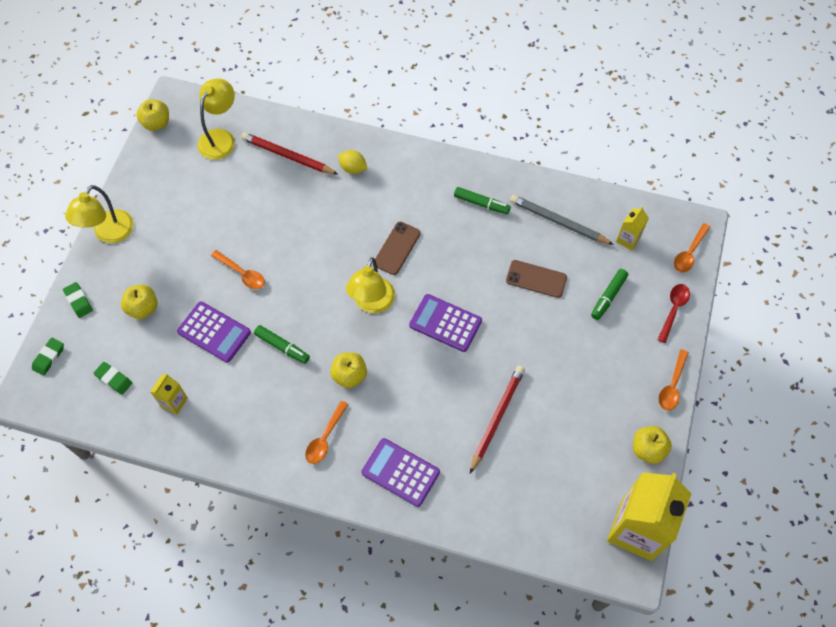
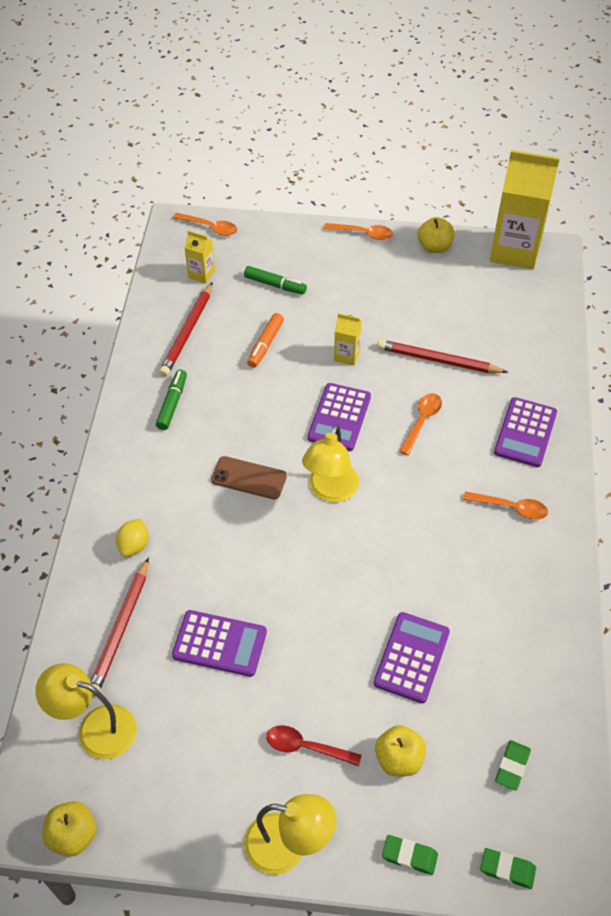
camera: 100 degrees left, 10 degrees down
green eraser [63,282,93,318] -> green eraser turned 60 degrees clockwise [382,835,438,875]
yellow carton [150,374,188,415] -> yellow carton moved to [334,313,362,365]
orange spoon [211,250,265,289] -> orange spoon moved to [399,393,442,455]
green marker [254,325,310,364] -> none
yellow apple [330,353,367,388] -> none
yellow lamp [346,257,395,313] -> yellow lamp turned 105 degrees clockwise [302,424,359,502]
brown phone [506,260,567,298] -> orange marker [247,313,284,368]
grey pencil [510,195,614,245] -> red pencil [159,283,212,377]
red spoon [657,284,690,343] -> red spoon moved to [266,725,362,766]
none -> purple calculator [172,610,267,677]

